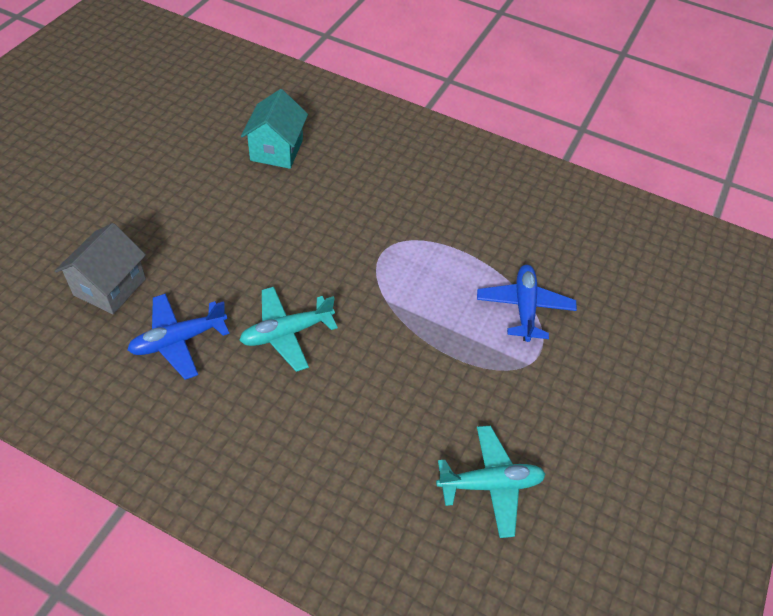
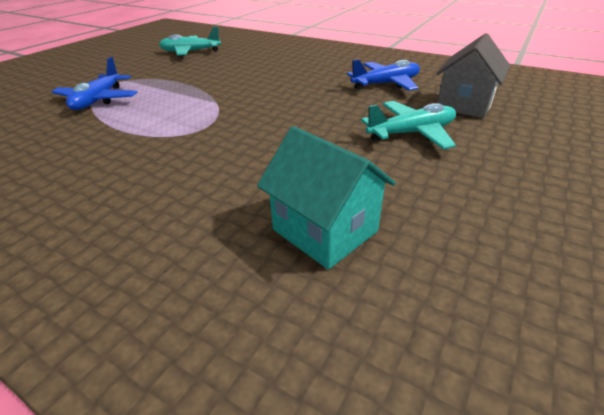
camera: 170 degrees left, 15 degrees down
turquoise plane [239,287,338,372] -> turquoise plane moved to [361,101,456,149]
turquoise house [241,89,308,169] -> turquoise house turned 60 degrees counterclockwise [257,126,396,270]

